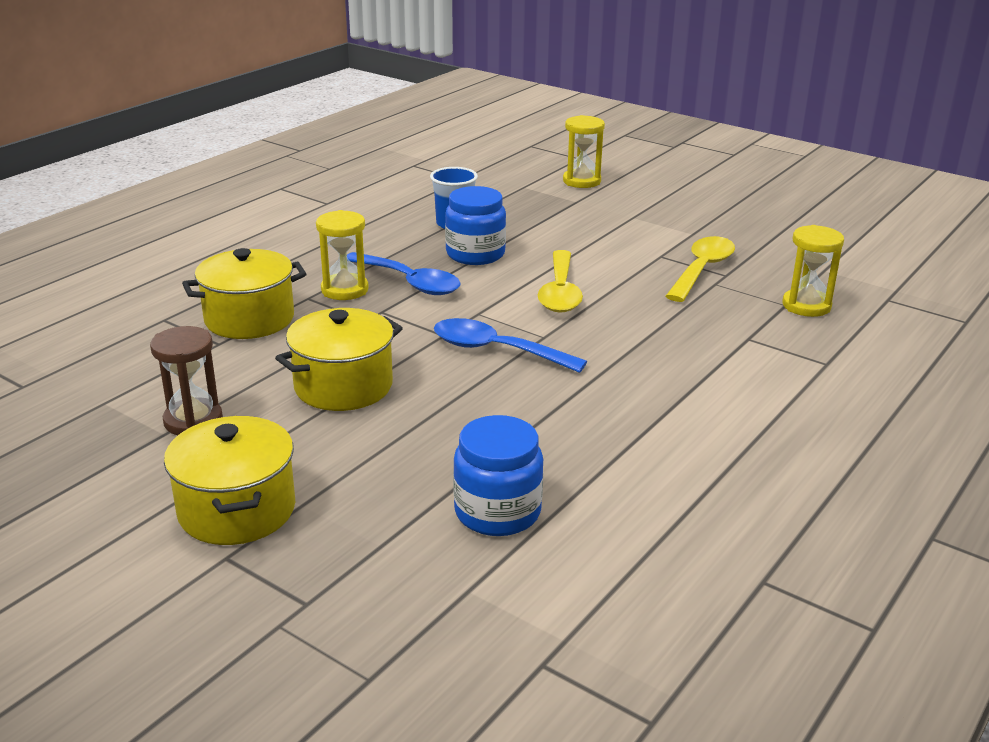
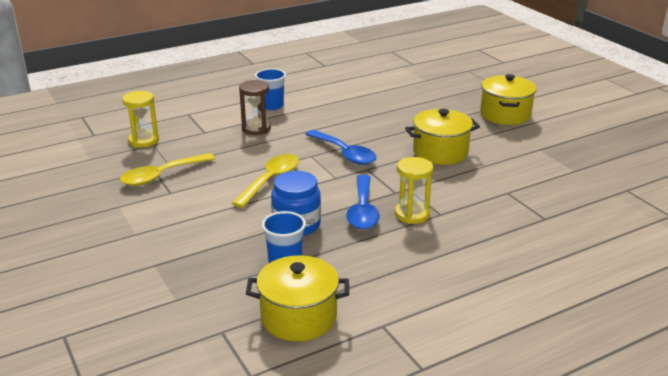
camera: 155 degrees left, 0 degrees up
brown hourglass [150,326,223,435] -> brown hourglass moved to [239,80,271,135]
yellow pot [182,248,306,339] -> yellow pot moved to [246,255,349,342]
blue spoon [347,252,460,295] -> blue spoon turned 150 degrees counterclockwise [346,175,380,230]
blue jar [453,415,543,536] -> none
yellow hourglass [563,115,605,188] -> none
none -> blue cup [255,68,286,110]

